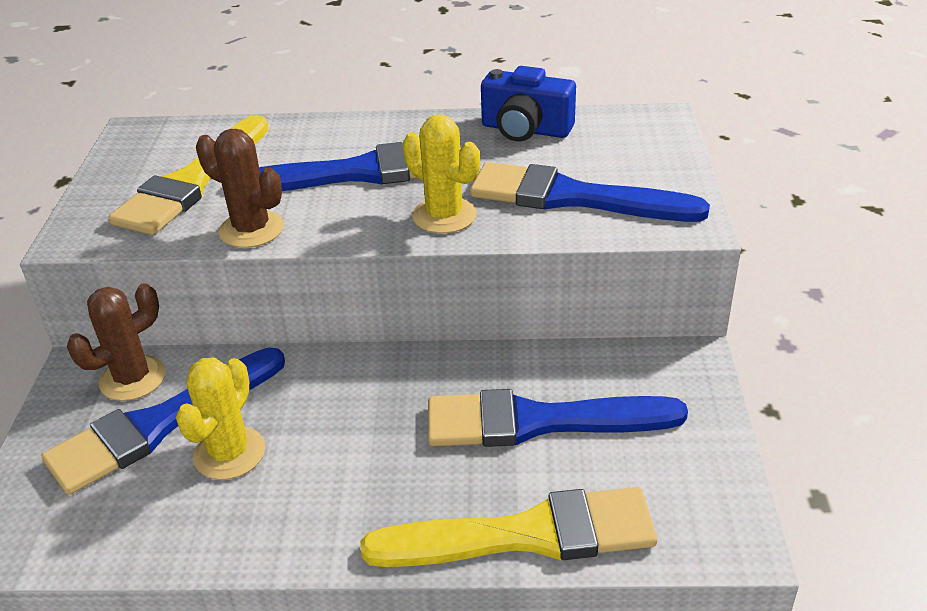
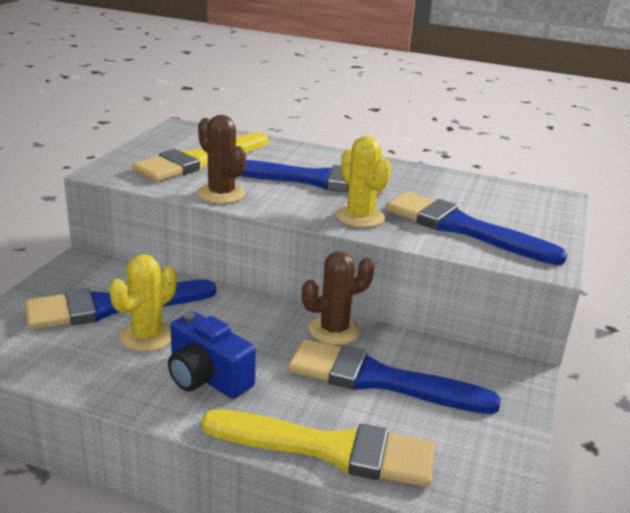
camera: 15 degrees right, 10 degrees down
brown cactus [67,283,166,401] -> brown cactus moved to [302,251,375,345]
blue camera [481,66,576,141] -> blue camera moved to [168,311,256,399]

